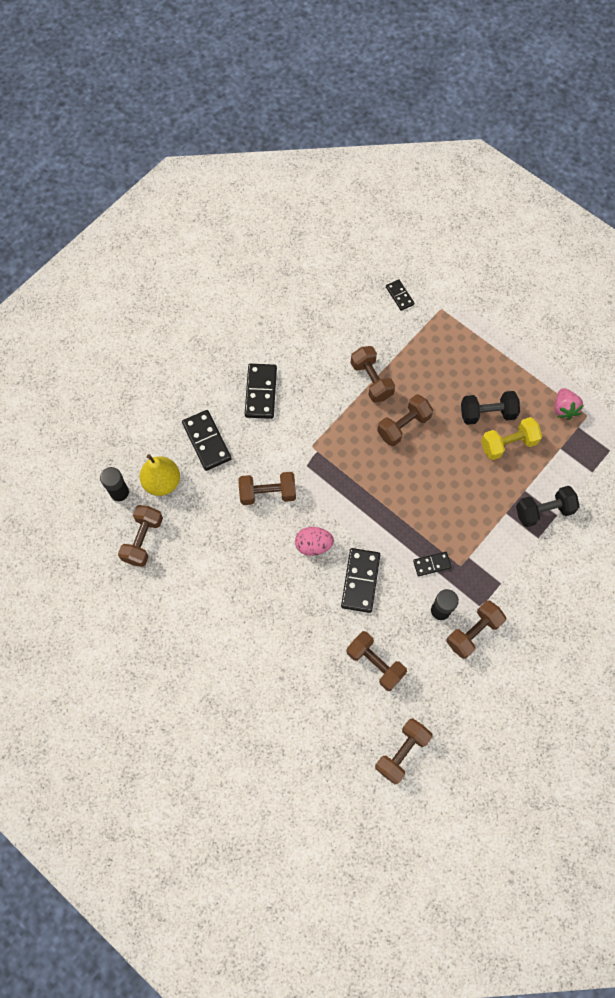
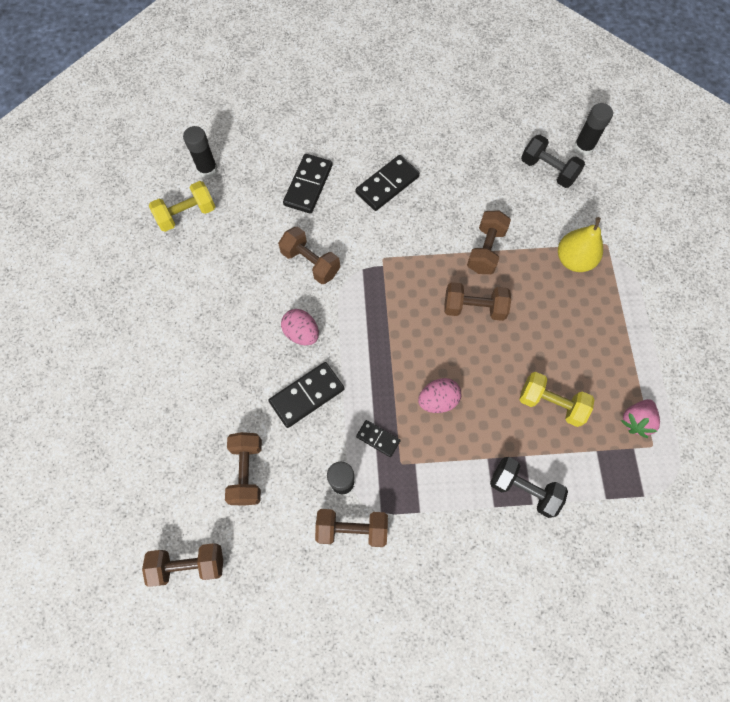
camera: 45 degrees right, 0 degrees up
brown dumbbell [118,505,163,567] -> yellow dumbbell [149,181,215,232]
yellow pear [140,454,180,496] -> yellow pear moved to [558,217,603,272]
black domino [386,279,414,311] -> none
black dumbbell [461,391,520,425] -> black dumbbell moved to [521,135,585,188]
none -> pink egg [418,378,461,413]
none -> black glue stick [574,103,613,155]

